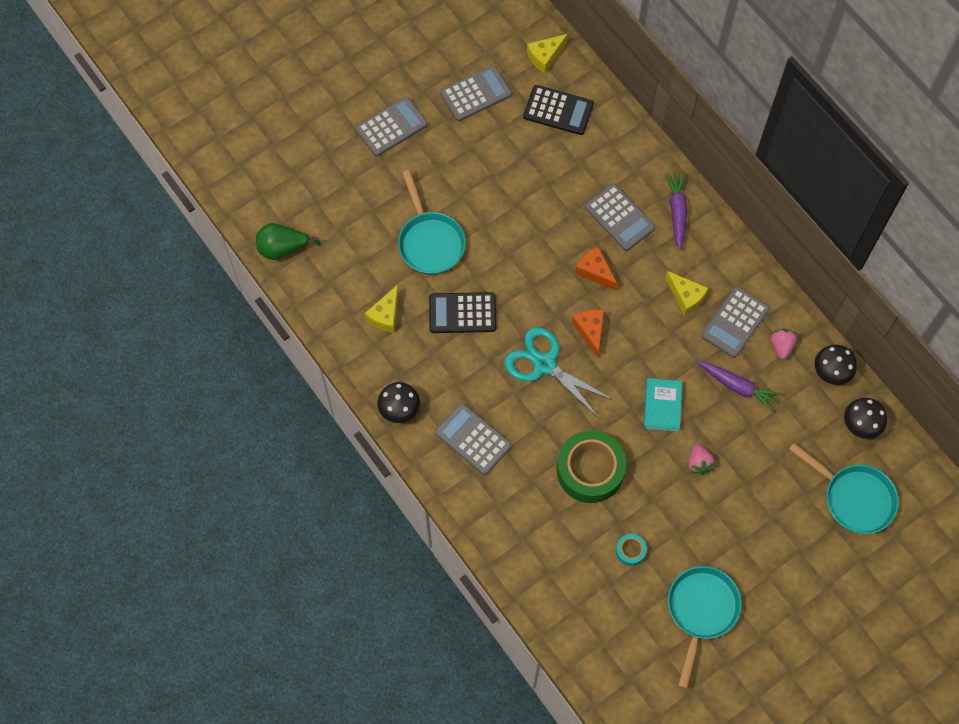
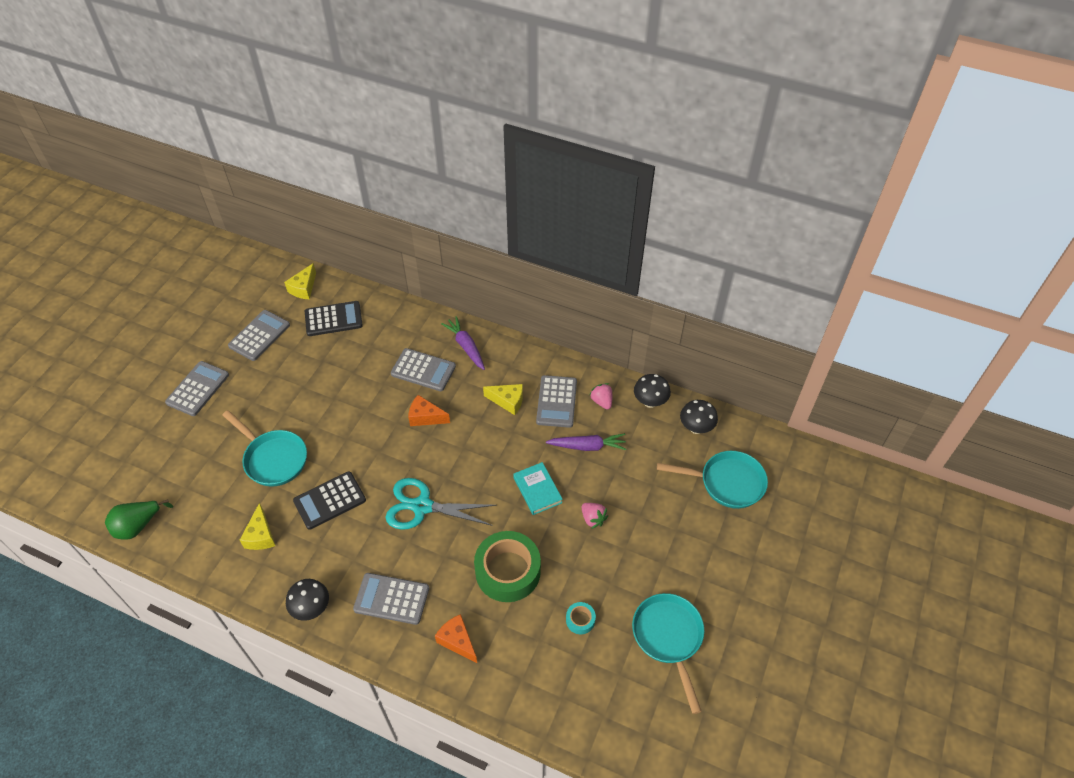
camera: 30 degrees left, 15 degrees down
orange cheese [572,309,604,358] -> orange cheese moved to [435,614,477,663]

